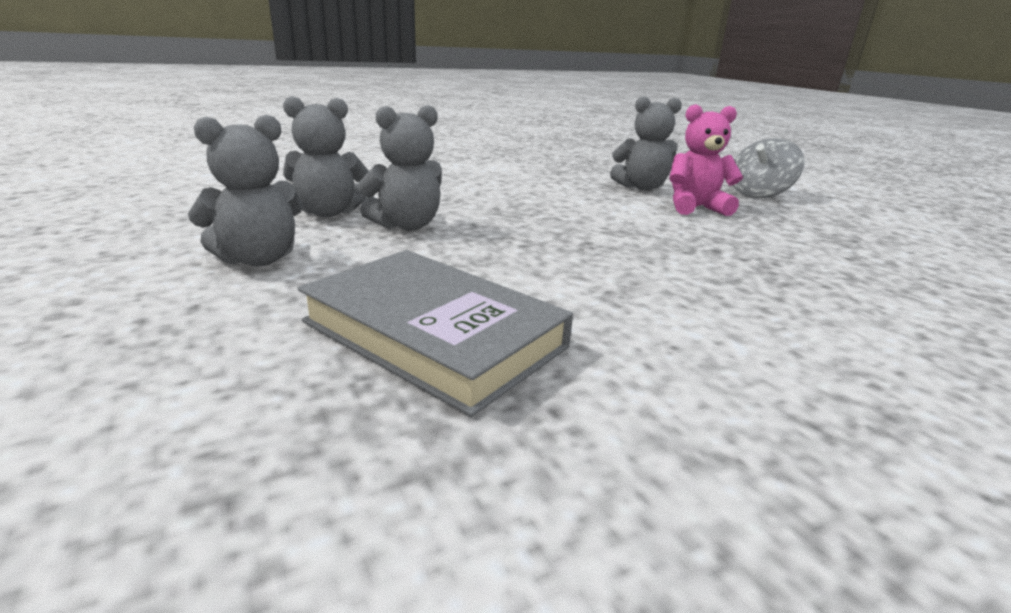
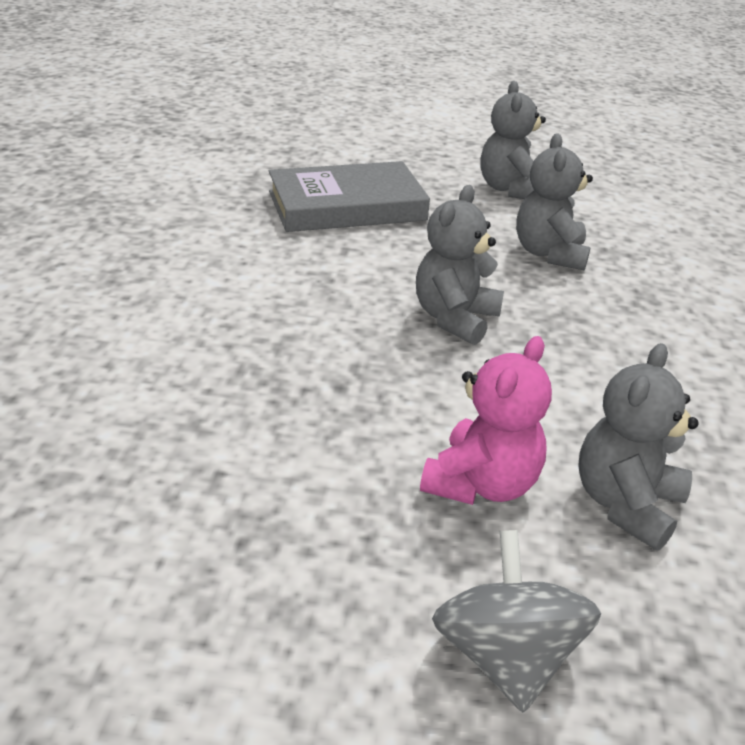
camera: 125 degrees right, 10 degrees up
grey teddy bear [283,96,369,217] -> grey teddy bear moved to [416,185,504,345]

